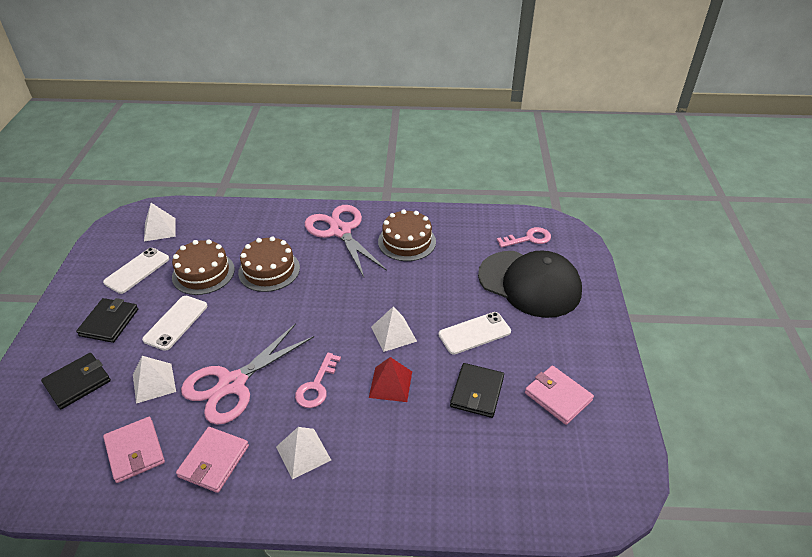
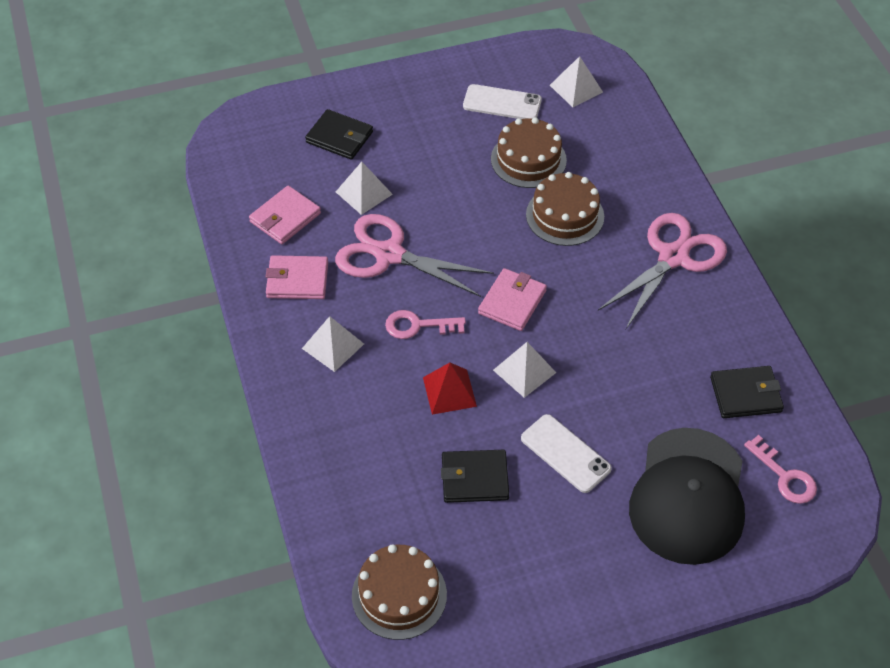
camera: 70 degrees right, 10 degrees up
black wallet [76,298,138,343] -> black wallet moved to [710,366,784,418]
white phone [142,296,207,351] -> none
brown cake [378,209,436,261] -> brown cake moved to [352,544,447,640]
pink wallet [525,366,594,425] -> pink wallet moved to [478,268,547,331]

